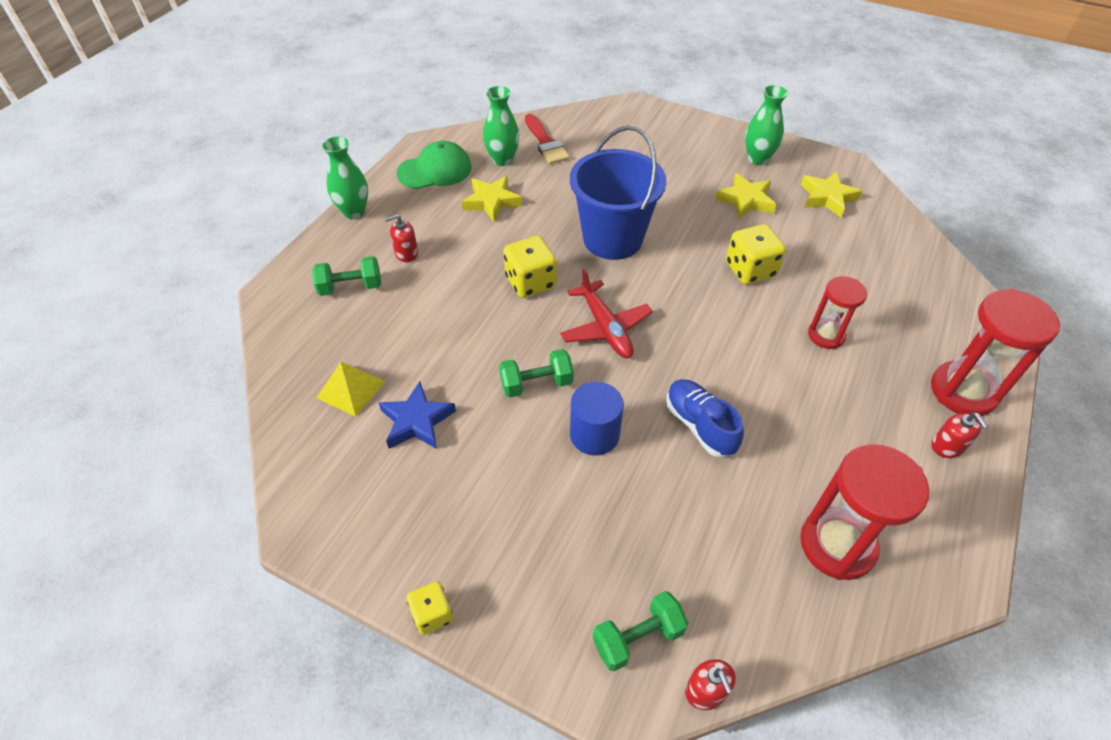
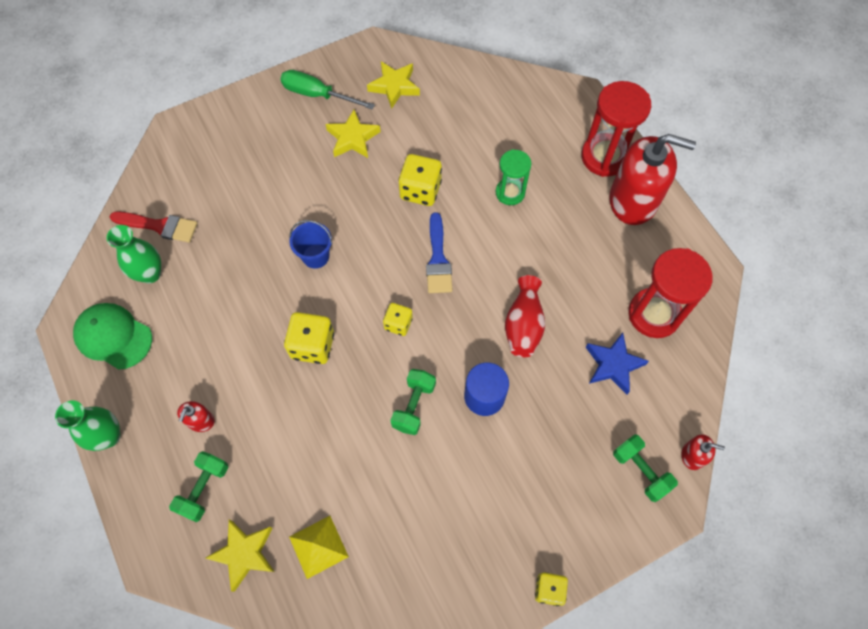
camera: 55 degrees left, 15 degrees up
blue star [379,381,456,449] -> blue star moved to [586,333,649,395]
green cap [396,141,472,189] -> green cap turned 75 degrees counterclockwise [73,303,152,370]
yellow star [462,176,522,222] -> yellow star moved to [205,519,274,592]
red plane [560,269,653,358] -> yellow dice [383,303,413,336]
blue bucket [570,126,667,260] -> blue bucket [289,220,332,269], size x0.48
green dumbbell [593,591,688,671] -> green dumbbell turned 45 degrees counterclockwise [613,434,678,502]
blue shoe [666,379,744,457] -> red vase [505,275,545,357]
green vase [745,85,788,165] -> green screwdriver [280,70,375,110]
red hourglass [808,276,867,349] -> green hourglass [496,149,531,205]
red soap dispenser [931,412,988,458] -> red soap dispenser [609,134,696,225], size x2.40
none -> blue brush [426,212,452,293]

